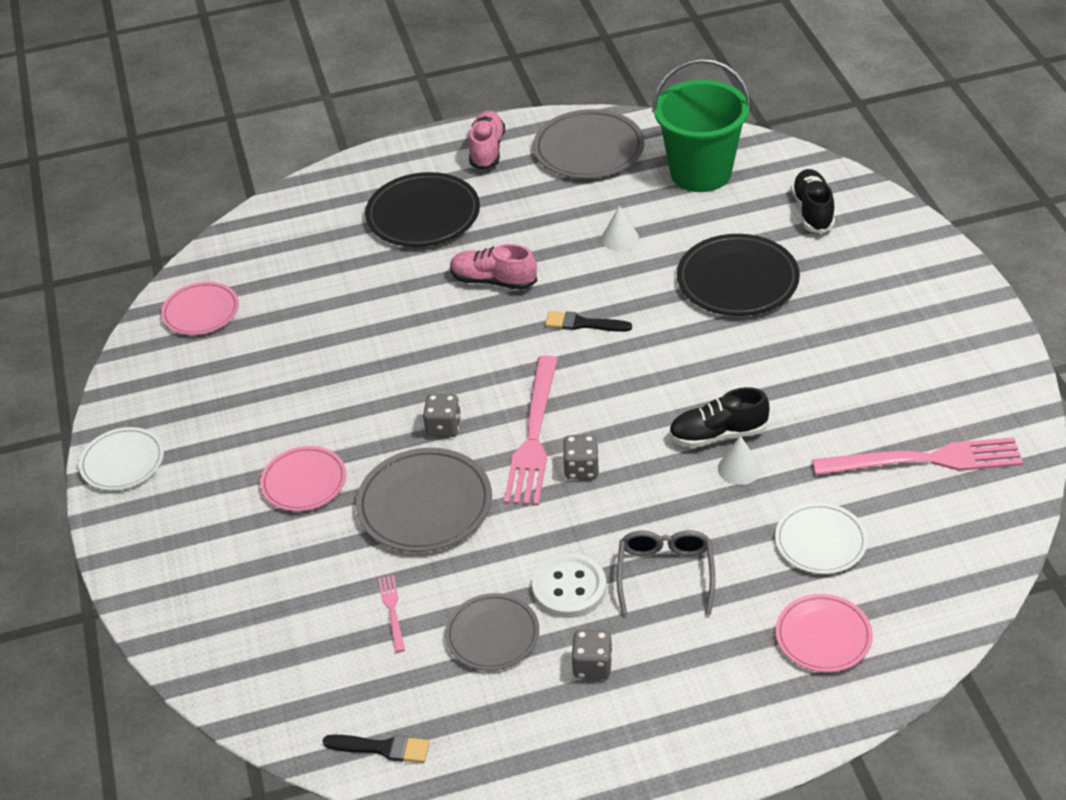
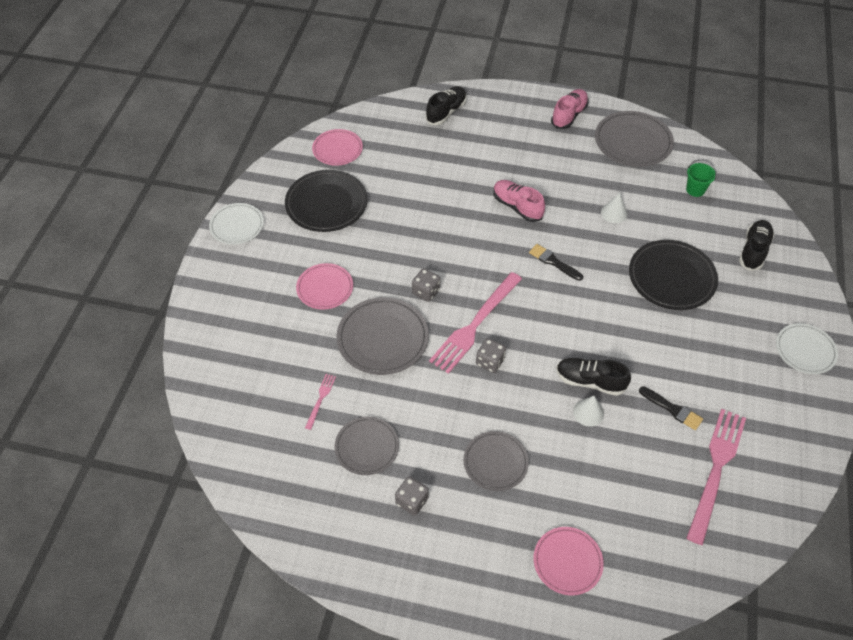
camera: 25 degrees right, 10 degrees up
black brush [322,734,430,763] -> black brush moved to [639,386,703,430]
black plate [365,172,480,247] -> black plate moved to [285,170,368,232]
white button [532,553,606,618] -> none
grey glasses [617,530,715,615] -> grey plate [464,431,529,491]
green bucket [652,58,751,192] -> green bucket [686,159,717,197], size x0.42
white plate [775,503,868,574] -> white plate moved to [776,323,838,374]
pink fork [812,437,1023,475] -> pink fork turned 90 degrees counterclockwise [687,409,746,545]
none -> black shoe [426,86,467,125]

